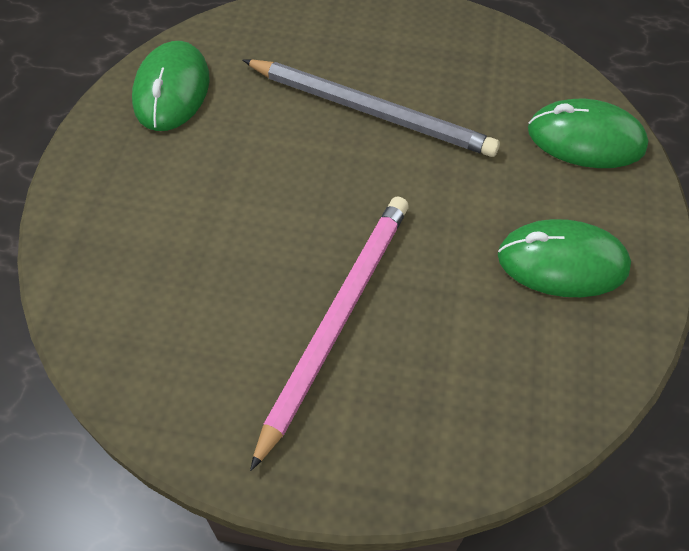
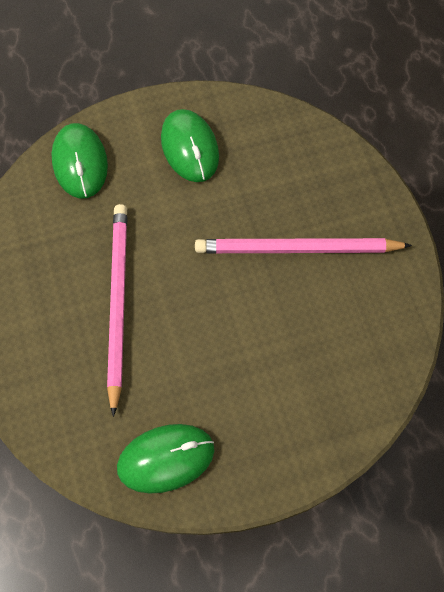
camera: 115 degrees left, 10 degrees up
grey pencil [243,59,500,157] -> pink pencil [107,204,128,417]

